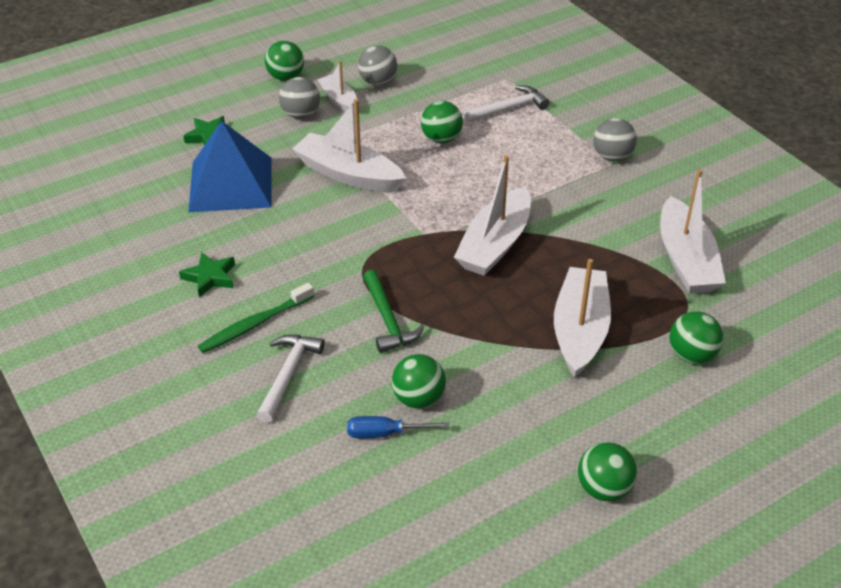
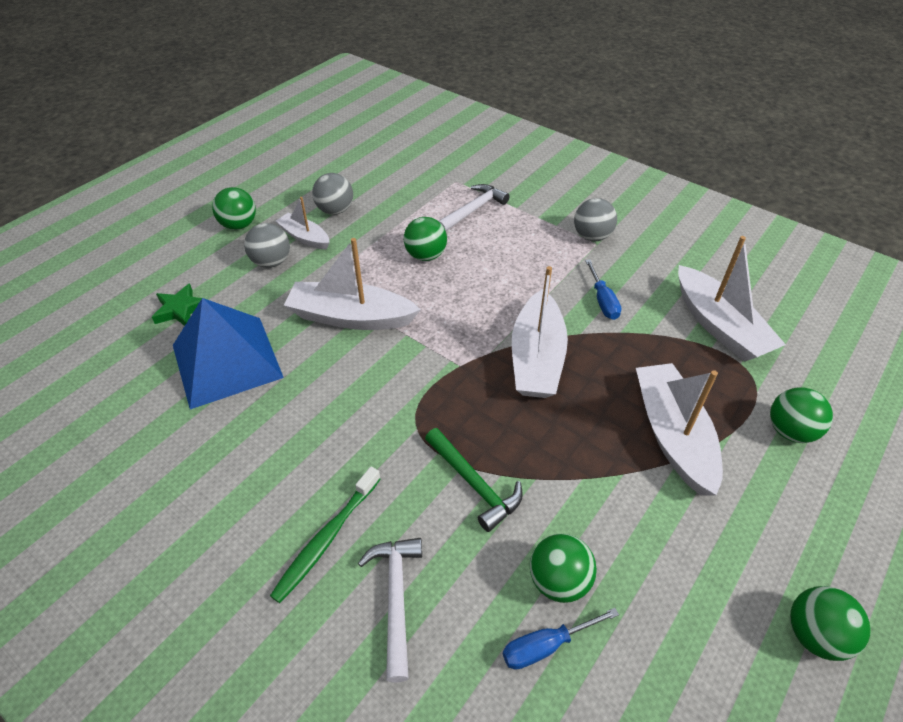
camera: 20 degrees left, 5 degrees up
green star [179,252,235,297] -> none
none -> blue screwdriver [585,260,621,320]

